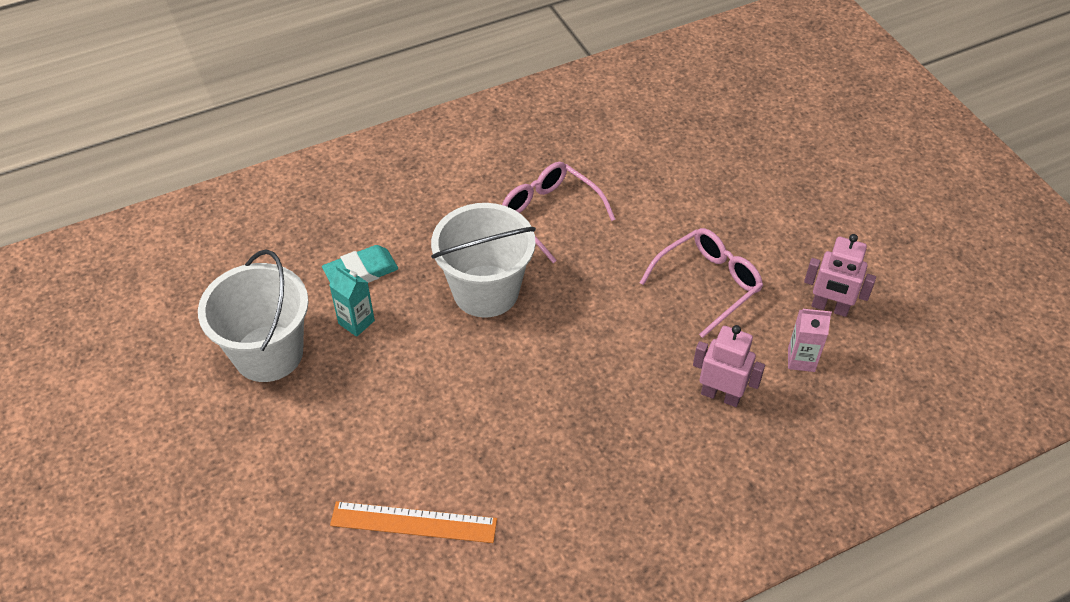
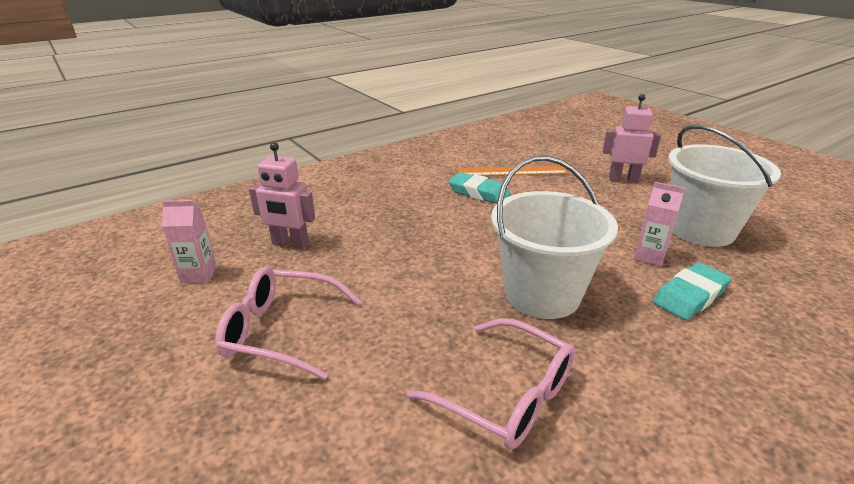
camera: 170 degrees right, 20 degrees down
turquoise carton [329,265,375,337] -> pink carton [634,182,685,266]
pink glasses [639,228,763,338] -> pink glasses turned 60 degrees clockwise [215,267,361,380]
pink robot [804,234,876,317] -> pink robot moved to [603,94,661,182]
none -> turquoise eraser [448,172,511,204]

